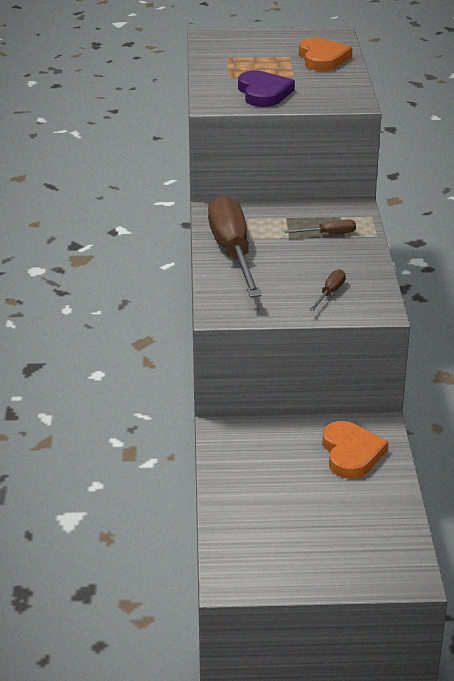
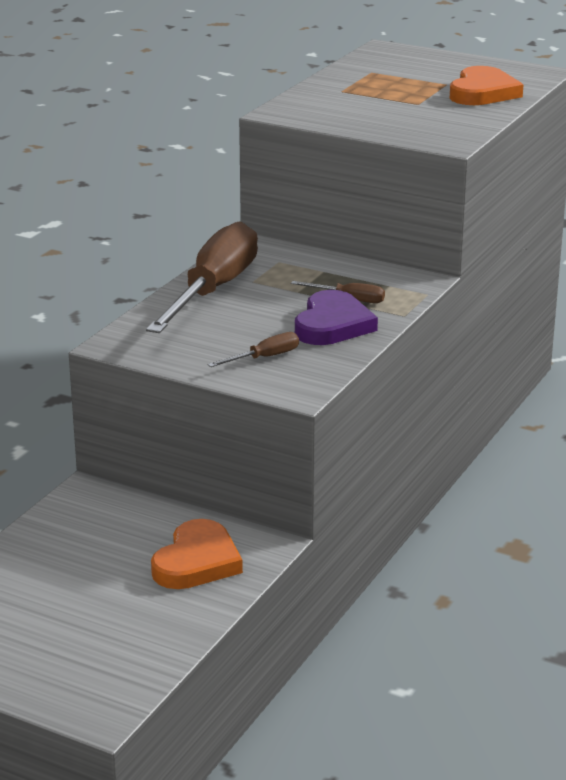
camera: 30 degrees right, 5 degrees down
purple heart [238,71,295,107] -> purple heart moved to [295,290,378,345]

